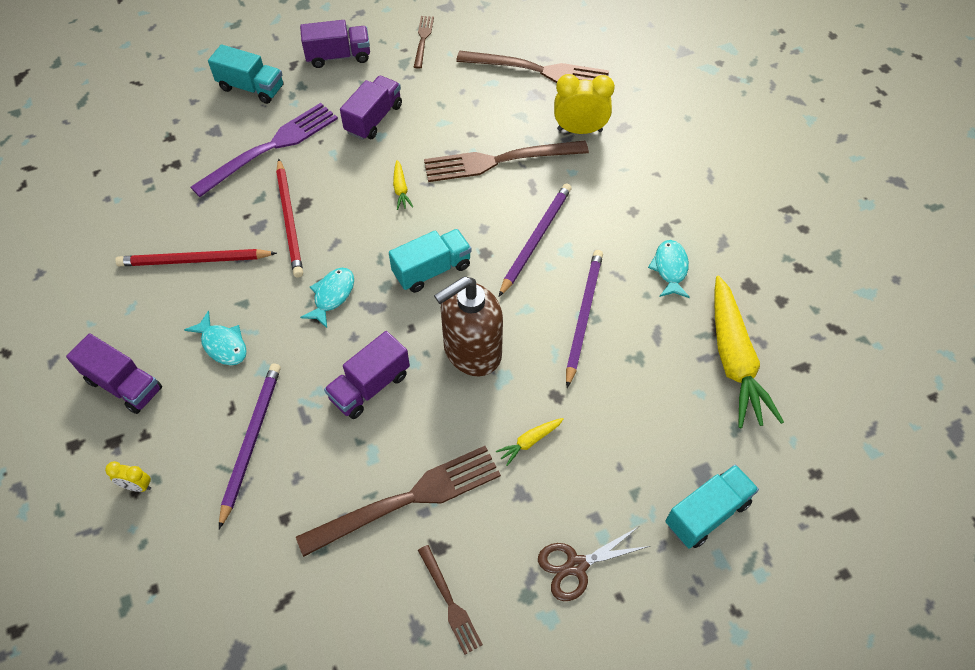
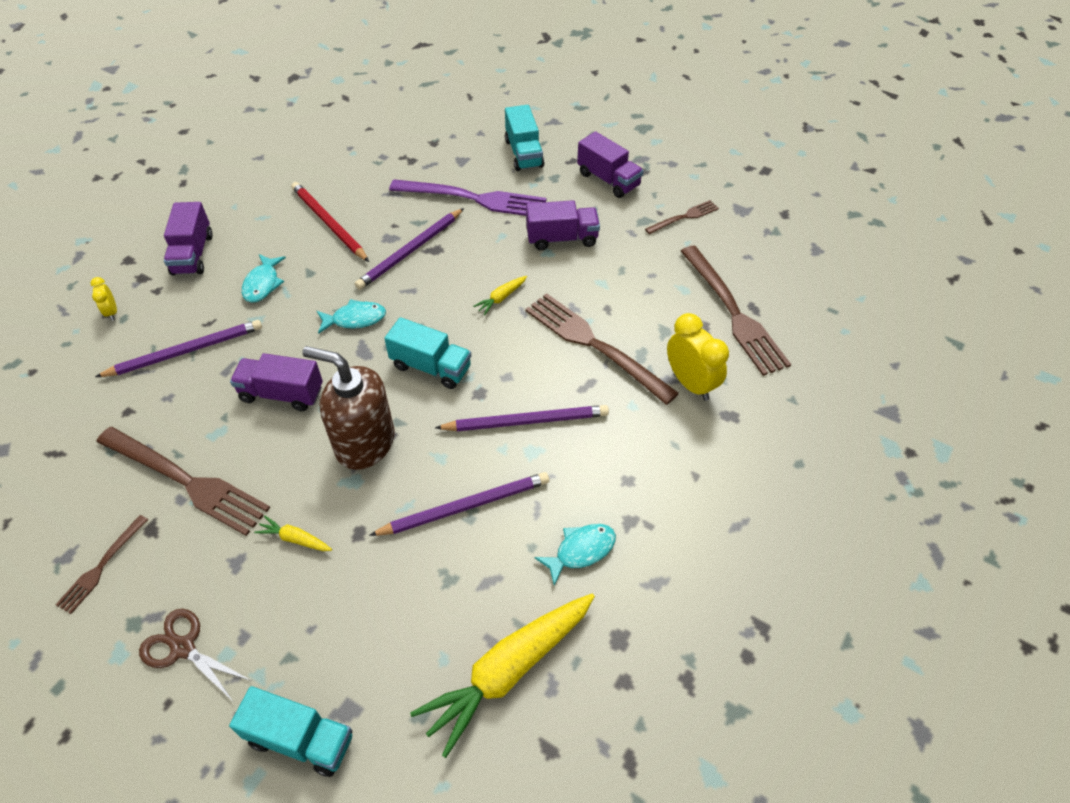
camera: 55 degrees right, 5 degrees down
red pencil [276,158,303,278] -> purple pencil [355,208,464,290]

